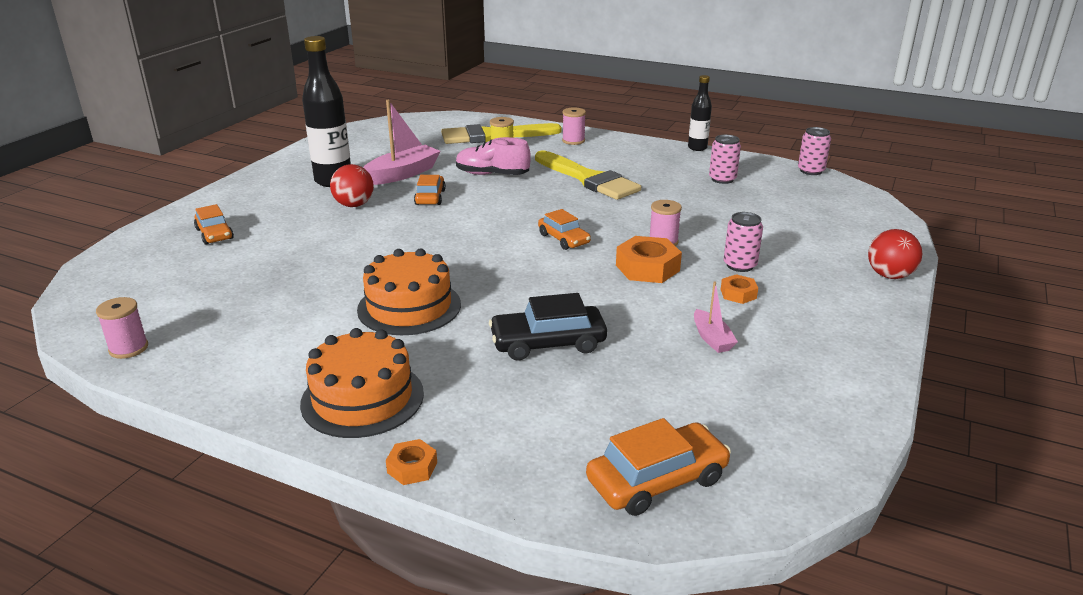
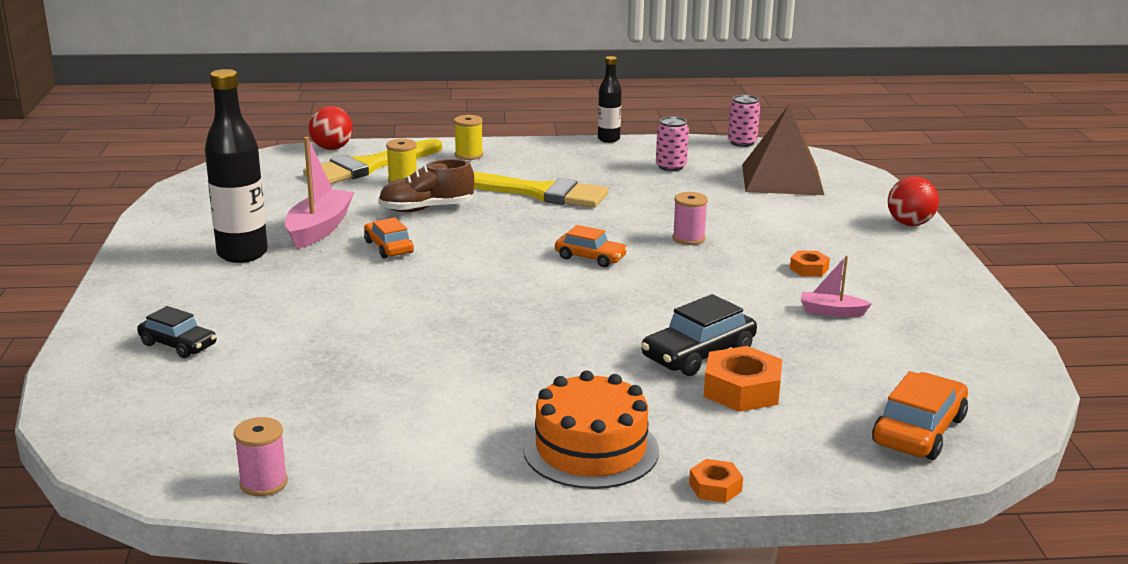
camera: 30 degrees left, 5 degrees down
orange car [194,204,234,245] -> black car [137,306,216,358]
red ball [330,164,374,207] -> red ball moved to [309,106,353,150]
orange cake [357,248,461,335] -> none
pink shoe [456,137,531,175] -> brown shoe [378,159,474,212]
pink spool [562,107,586,145] -> yellow spool [454,115,483,160]
orange nut [616,236,682,283] -> orange nut moved to [704,346,782,412]
pink boat [694,282,738,353] -> pink boat turned 150 degrees clockwise [801,256,872,317]
pink can [724,212,763,272] -> none
none -> brown pyramid [742,105,824,195]

